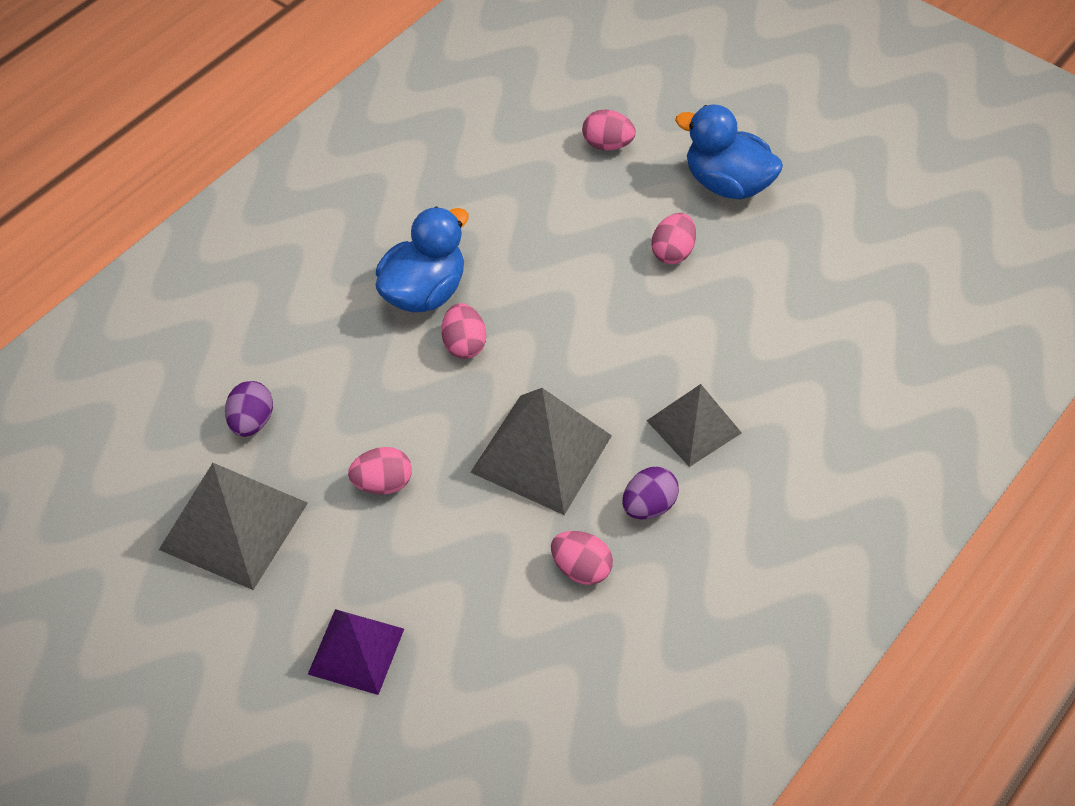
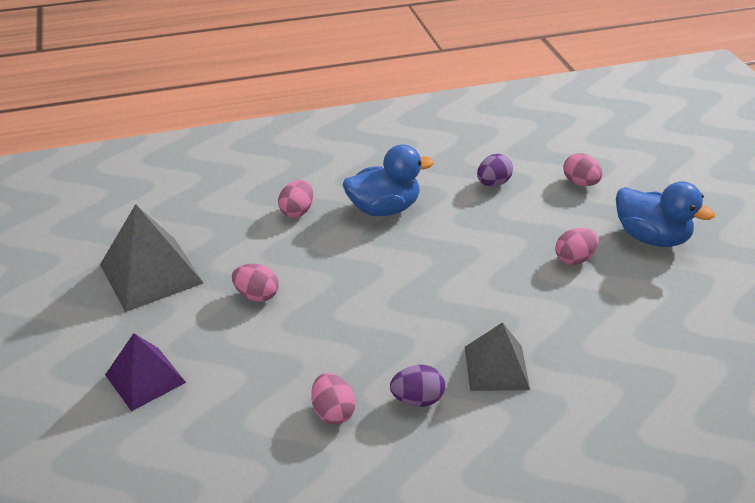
camera: 35 degrees right, 15 degrees down
purple egg [225,381,273,437] -> purple egg moved to [477,154,513,187]
pink egg [441,303,486,359] -> pink egg moved to [278,180,314,218]
grey pyramid [470,388,612,515] -> none
blue duck [675,105,783,199] -> blue duck turned 150 degrees clockwise [616,181,715,247]

